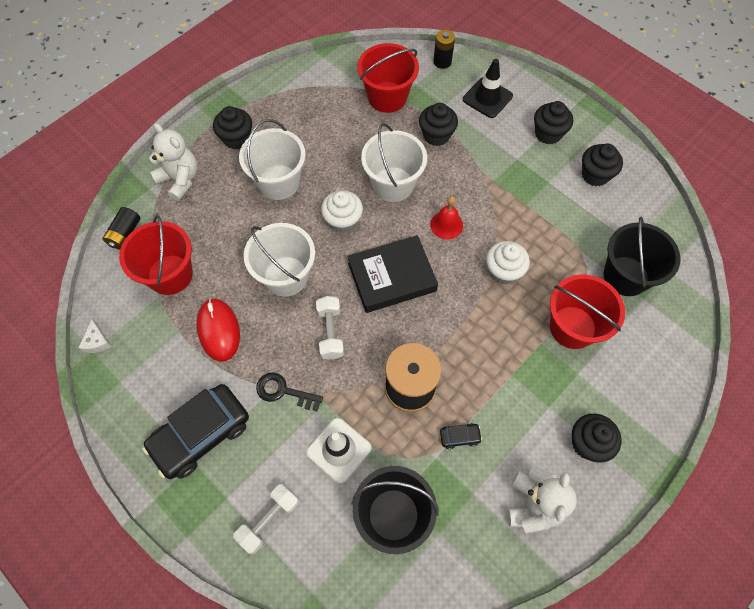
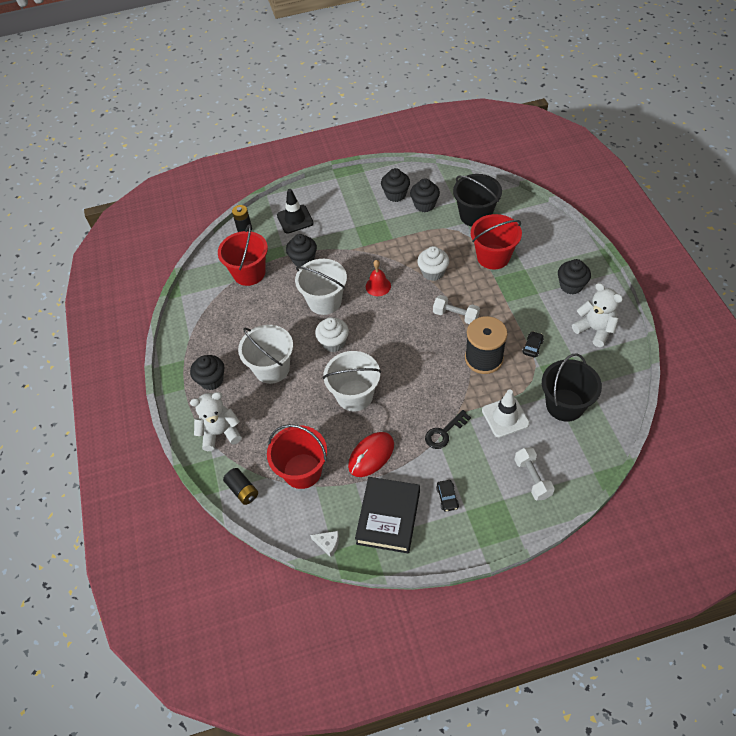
camera: 55 degrees left, 10 degrees down
black car [143,384,249,479] -> black car [436,480,459,512], size x0.41
red mouse [196,298,240,362] -> red mouse turned 60 degrees counterclockwise [348,432,394,477]
white dumbbell [316,296,344,360] -> white dumbbell moved to [433,295,480,324]
black book [347,235,438,313] -> black book moved to [355,477,420,553]
black cupcake [534,101,573,144] -> black cupcake moved to [410,178,440,212]

